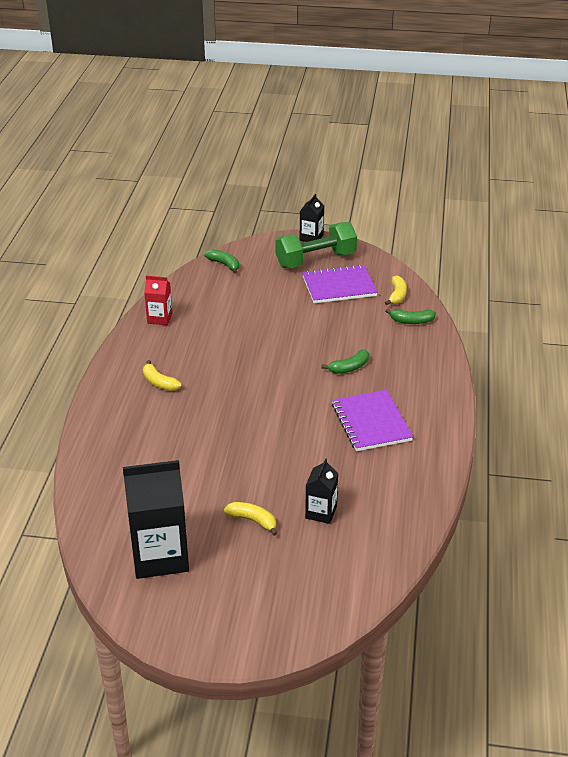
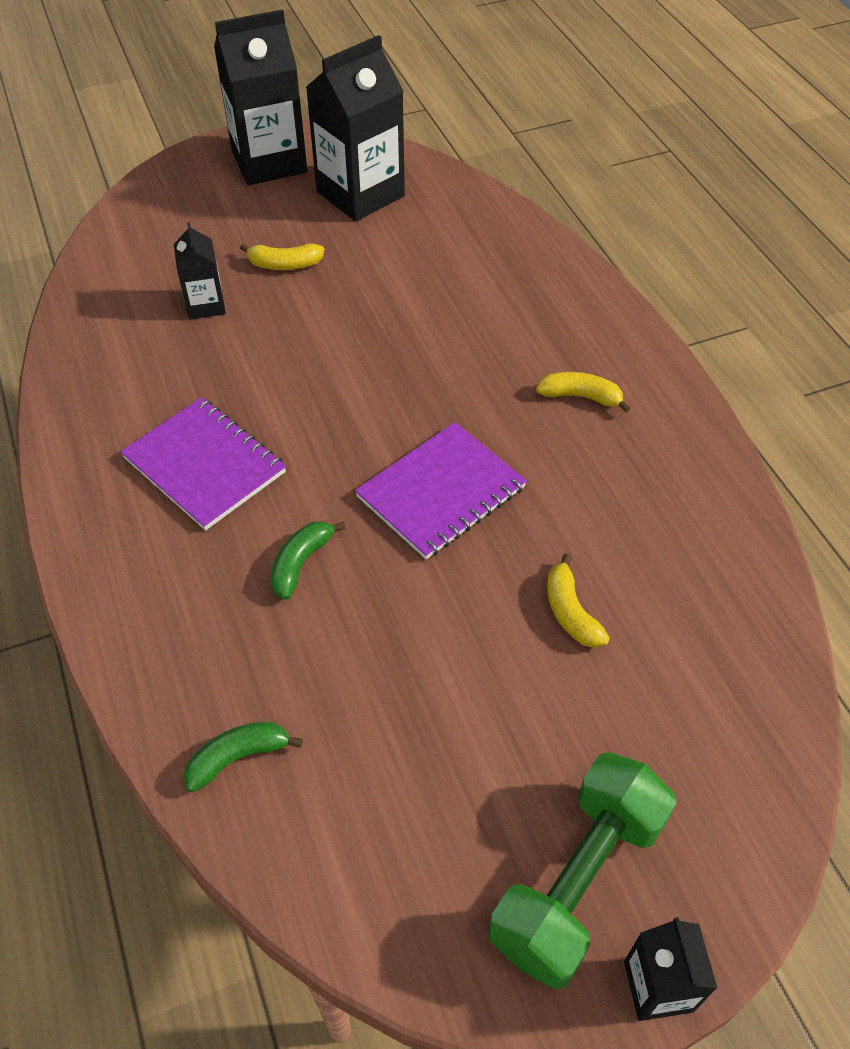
camera: 150 degrees right, 15 degrees up
red carton [144,275,172,325] -> none
green banana [205,249,239,274] -> none
purple notebook [302,264,378,303] -> purple notebook moved to [355,422,527,559]
yellow banana [385,275,407,305] -> yellow banana moved to [547,553,610,648]
none -> black carton [214,10,307,185]

